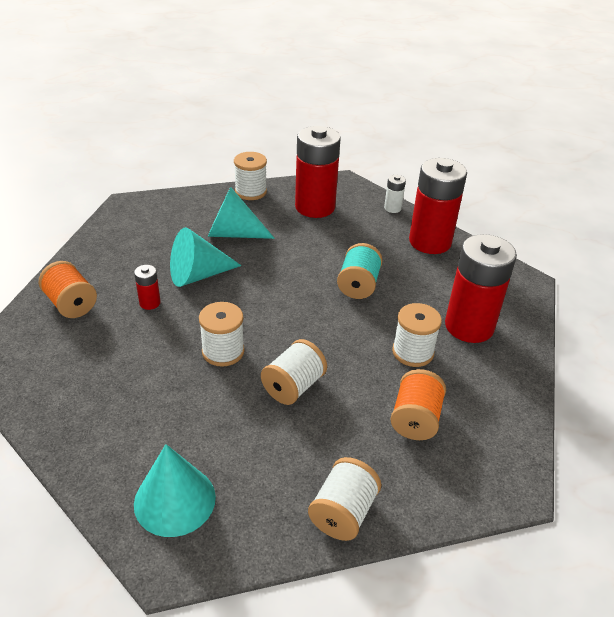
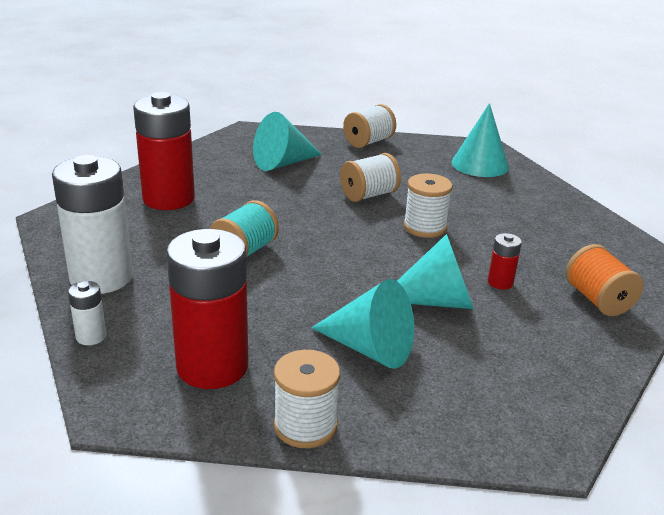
camera: 160 degrees left, 10 degrees down
orange spool [390,369,446,440] -> turquoise cone [253,112,322,171]
white spool [392,303,442,367] -> none
red battery [409,158,467,254] -> white battery [52,155,133,294]

